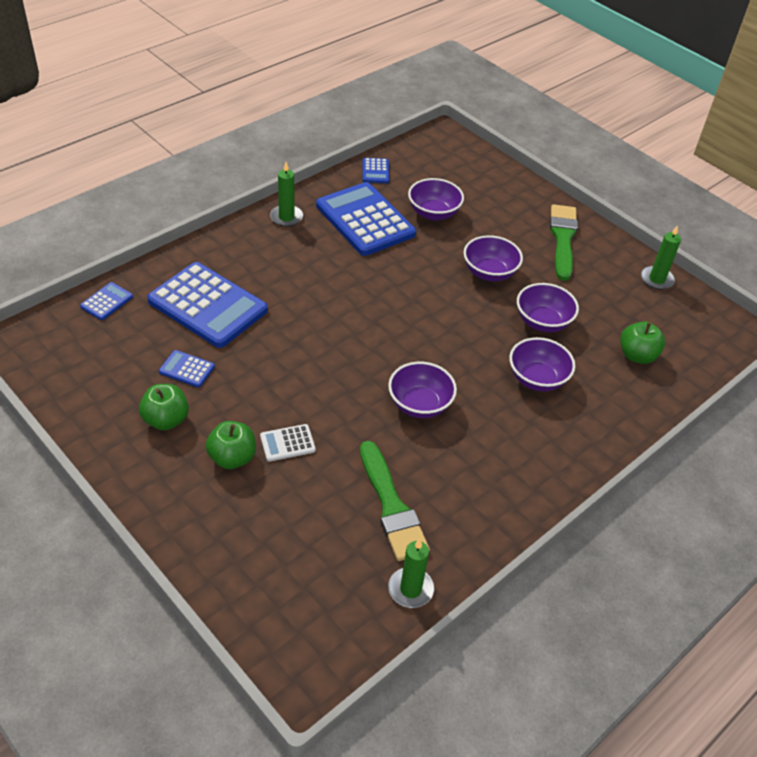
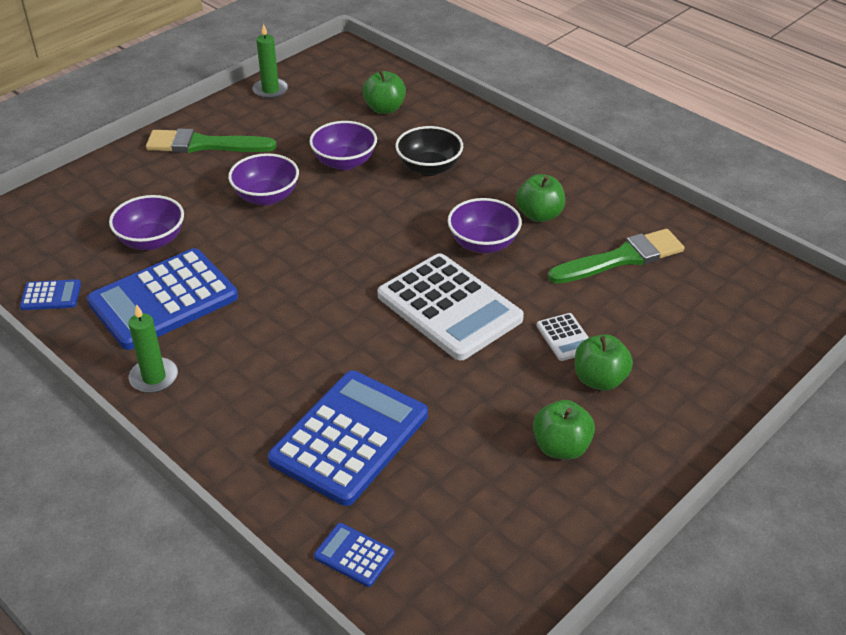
camera: 90 degrees left, 5 degrees down
blue calculator [159,350,215,388] -> none
green candle [388,539,434,608] -> none
purple bowl [509,337,575,392] -> black bowl [395,126,463,176]
none -> white calculator [377,253,524,361]
none -> green apple [516,174,565,222]

